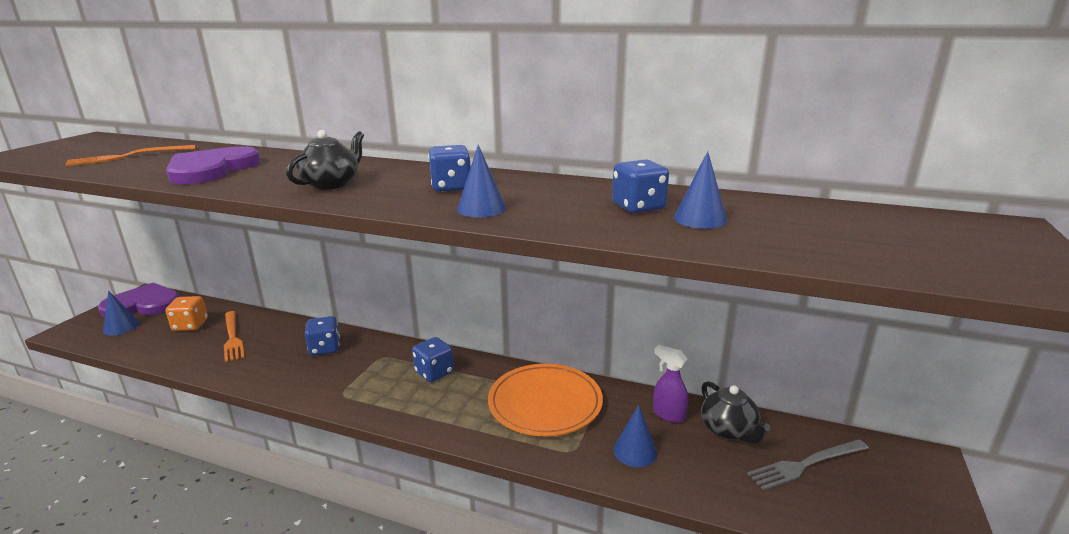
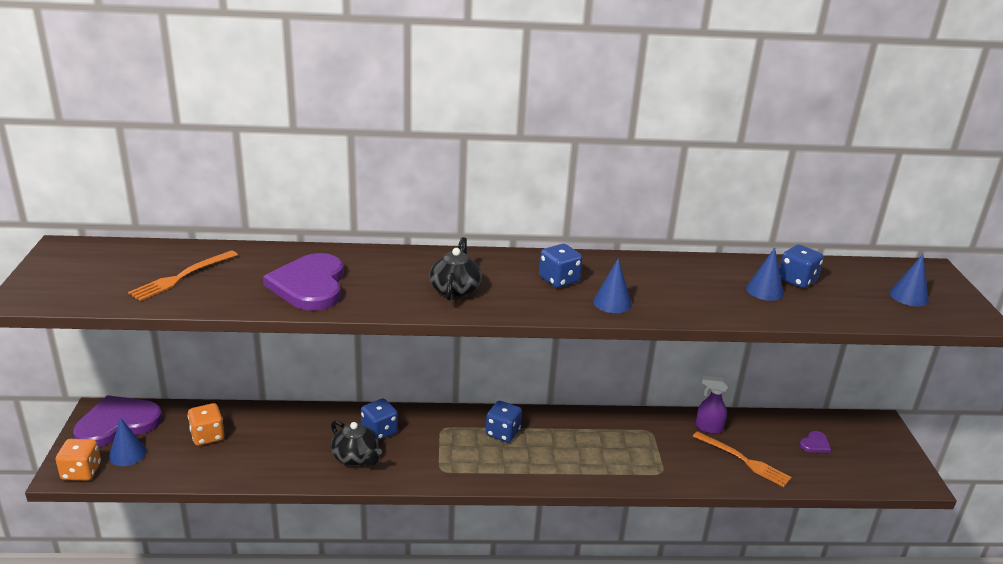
camera: 25 degrees left, 5 degrees up
orange fork [224,311,245,362] -> orange fork moved to [693,431,792,487]
orange plate [488,364,603,436] -> none
blue dice [612,159,669,213] -> blue dice moved to [779,245,824,288]
blue cone [613,405,657,467] -> blue cone moved to [890,254,929,306]
black teapot [701,381,770,444] -> black teapot moved to [331,420,382,466]
grey fork [747,439,869,490] -> purple heart [800,431,831,453]
none -> orange dice [56,439,101,481]

